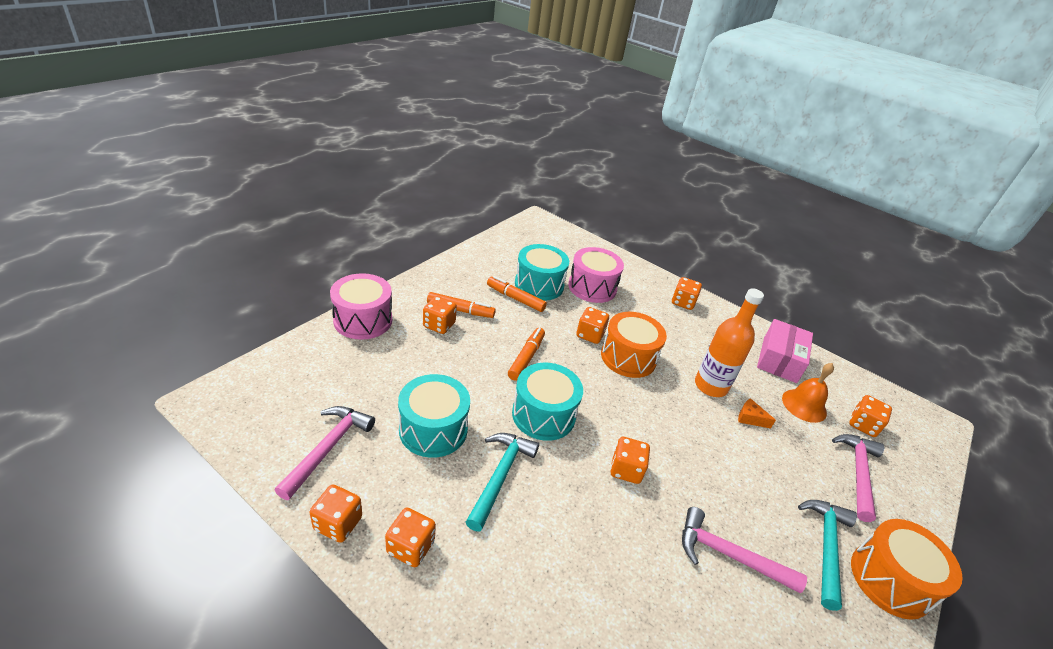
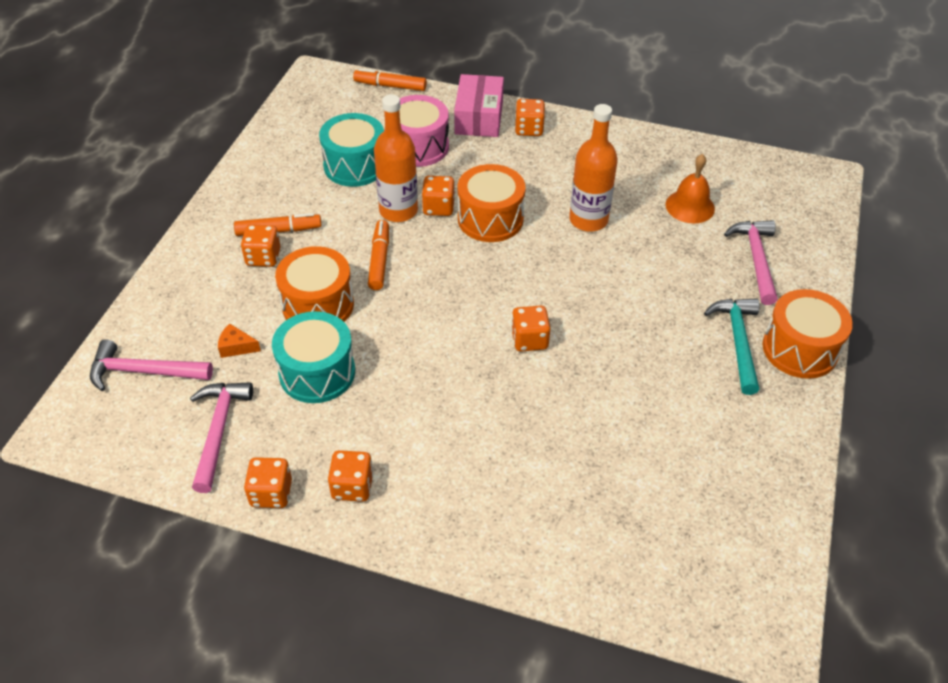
camera: 15 degrees left, 10 degrees up
pink drum [330,273,392,340] -> none
turquoise hammer [466,433,539,531] -> none
orange marker [487,276,547,312] -> orange marker moved to [353,68,427,91]
turquoise drum [512,363,583,441] -> none
pink hammer [682,507,807,593] -> pink hammer moved to [90,339,213,391]
orange cheese [738,398,776,429] -> orange cheese moved to [218,323,261,358]
pink box [757,319,813,383] -> pink box moved to [454,74,504,137]
orange dice [849,395,892,437] -> none
none -> orange drum [275,246,354,322]
none -> orange bottle [374,95,418,222]

